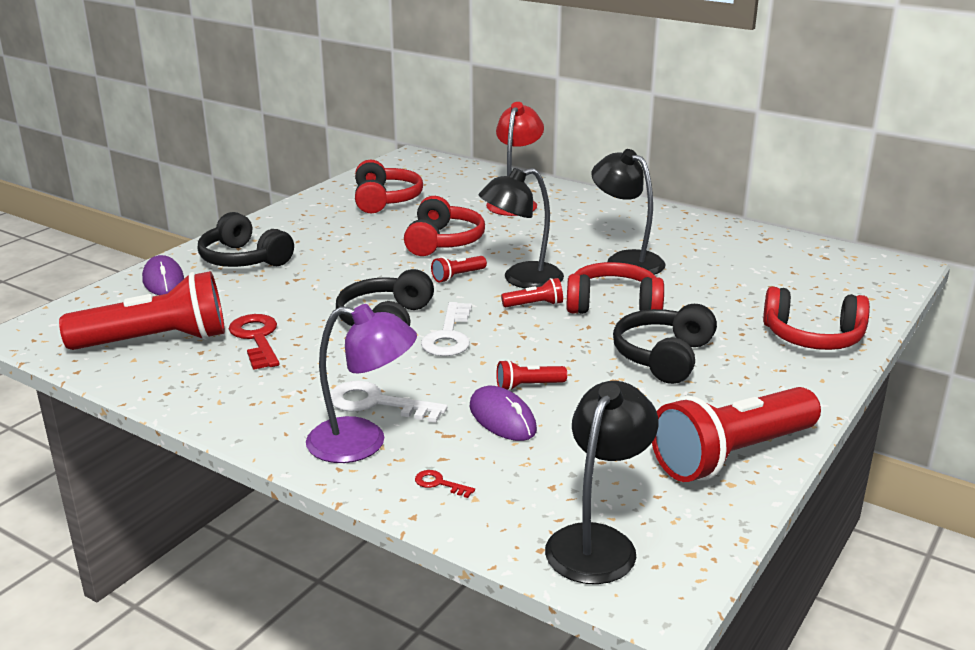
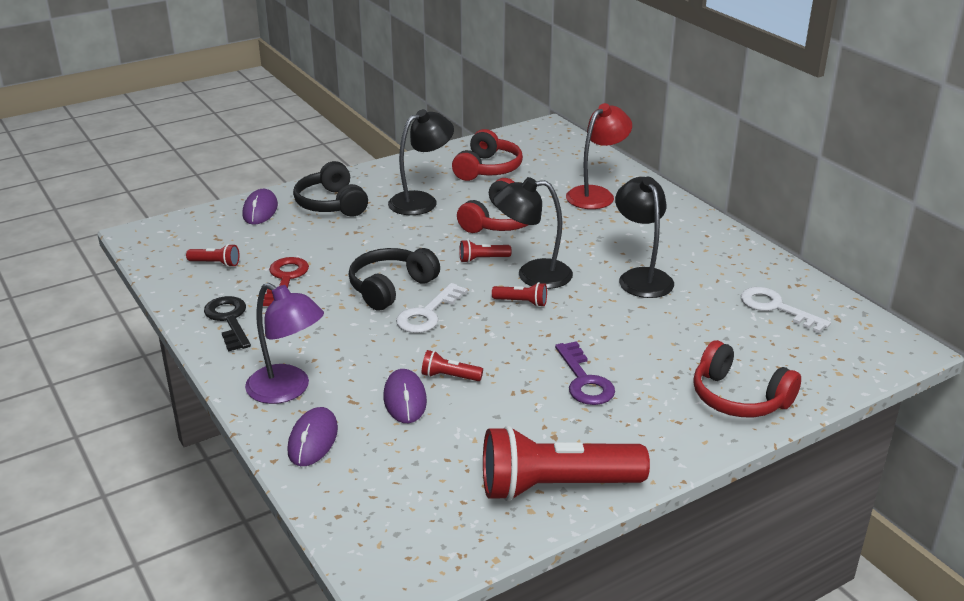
camera: 25 degrees right, 5 degrees up
red flashlight [59,271,225,350] -> red flashlight [186,244,240,267], size x0.42
white key [330,381,447,423] -> white key moved to [741,287,831,333]
red key [415,470,475,498] -> purple mouse [287,407,338,466]
black lamp [545,381,659,584] -> black lamp moved to [388,109,454,215]
red headphones [566,262,664,314] -> none
black headphones [613,304,717,384] -> purple key [555,341,615,405]
none -> black key [204,296,251,351]

